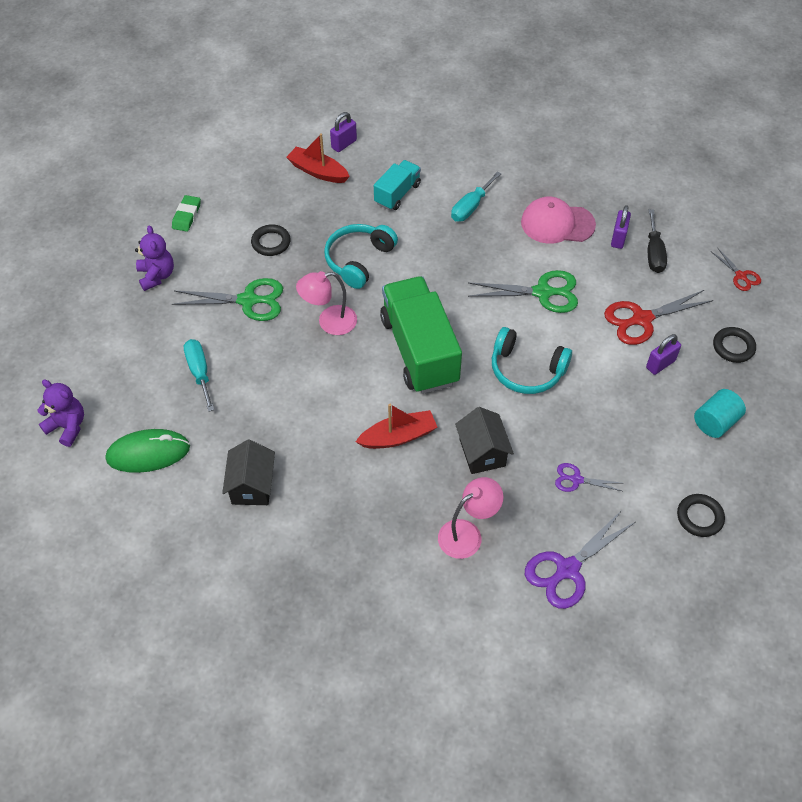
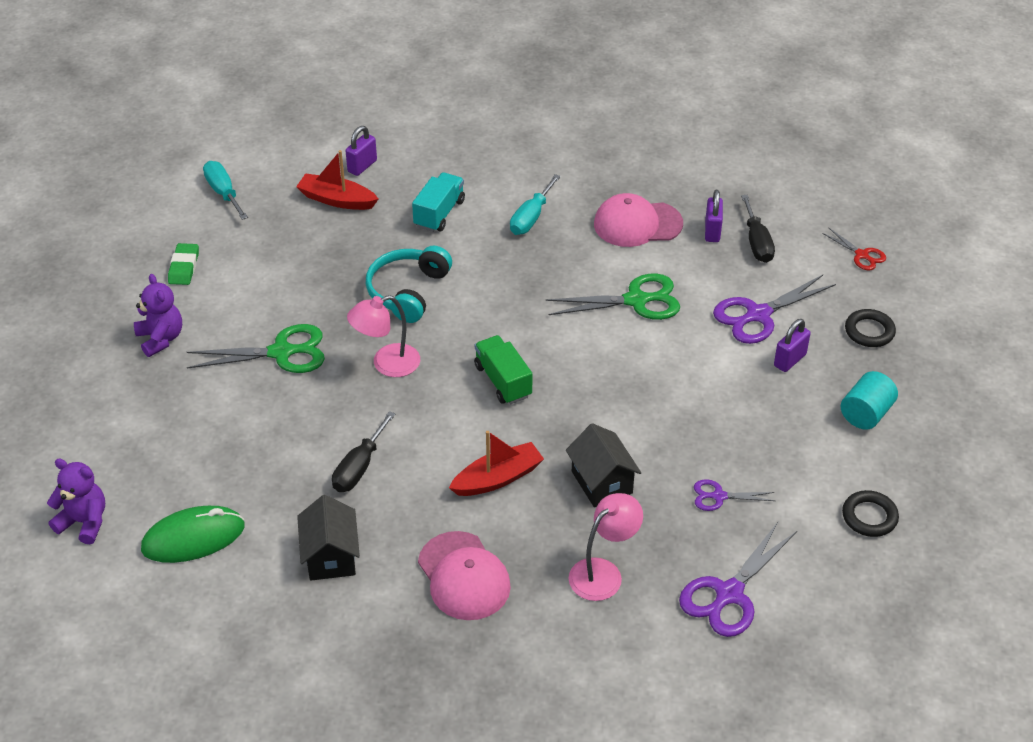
camera: 10 degrees left, 10 degrees down
turquoise screwdriver [184,339,214,412] -> turquoise screwdriver moved to [203,161,248,220]
black ring [251,224,291,256] -> none
green truck [380,276,462,394] -> green truck [474,335,532,404], size x0.52
turquoise headphones [492,327,572,394] -> none
red scissors [604,290,713,345] -> purple scissors [713,275,836,344]
none -> black screwdriver [332,411,395,492]
none -> pink cap [418,531,511,620]

